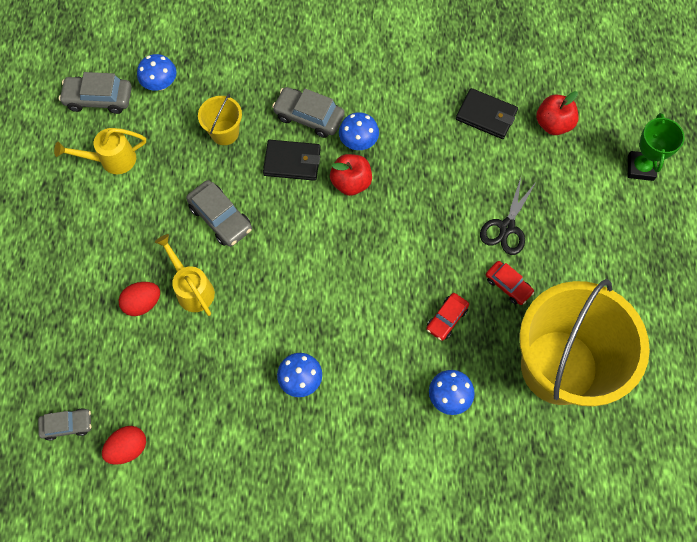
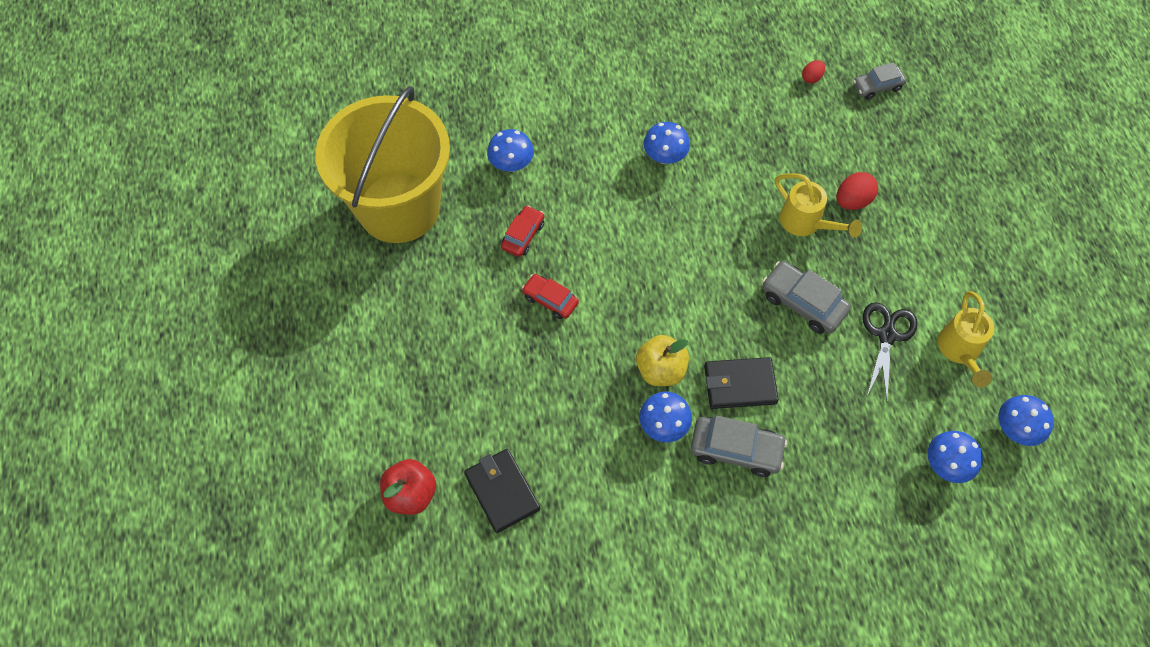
camera: 170 degrees right, 5 degrees down
yellow watering can [54,128,146,174] -> yellow watering can turned 120 degrees clockwise [938,291,994,388]
grey car [59,72,132,114] -> blue mushroom [999,395,1054,446]
red egg [102,426,146,465] -> red egg [802,60,825,83], size x0.61
yellow bucket [198,94,242,145] -> none
red apple [330,154,372,196] -> yellow apple [636,335,689,386]
black wallet [456,88,518,139] -> black wallet turned 45 degrees clockwise [464,449,540,533]
black scissors [480,178,537,255] -> black scissors moved to [863,302,917,399]
red car [486,261,534,305] -> red car moved to [522,274,579,319]
green trophy [628,113,685,181] -> none

